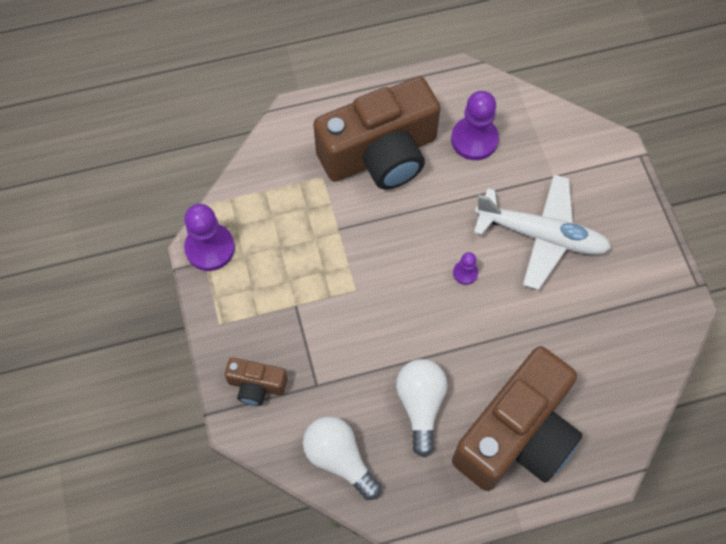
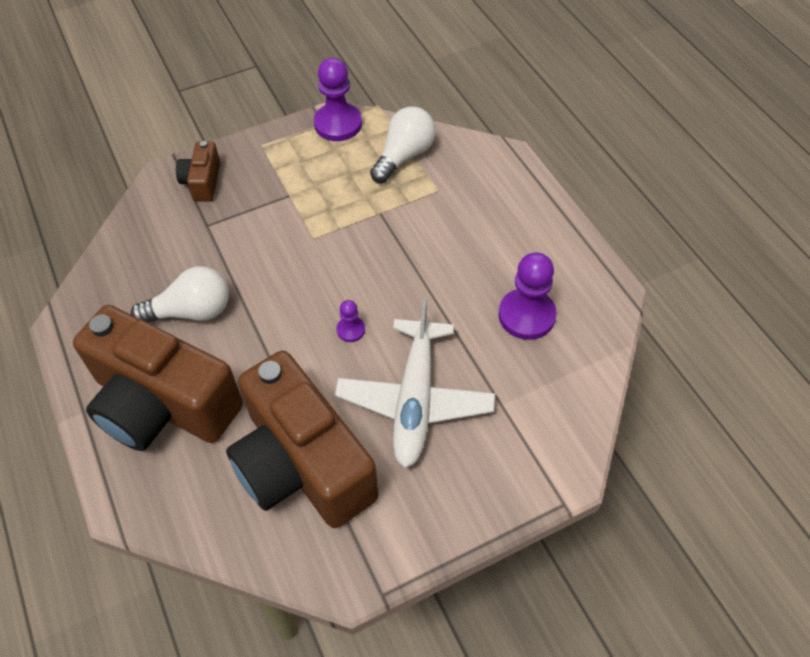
camera: 80 degrees right, 10 degrees down
white light bulb [303,416,381,500] -> white light bulb moved to [370,107,436,183]
brown camera [313,77,441,189] -> brown camera moved to [226,351,378,528]

